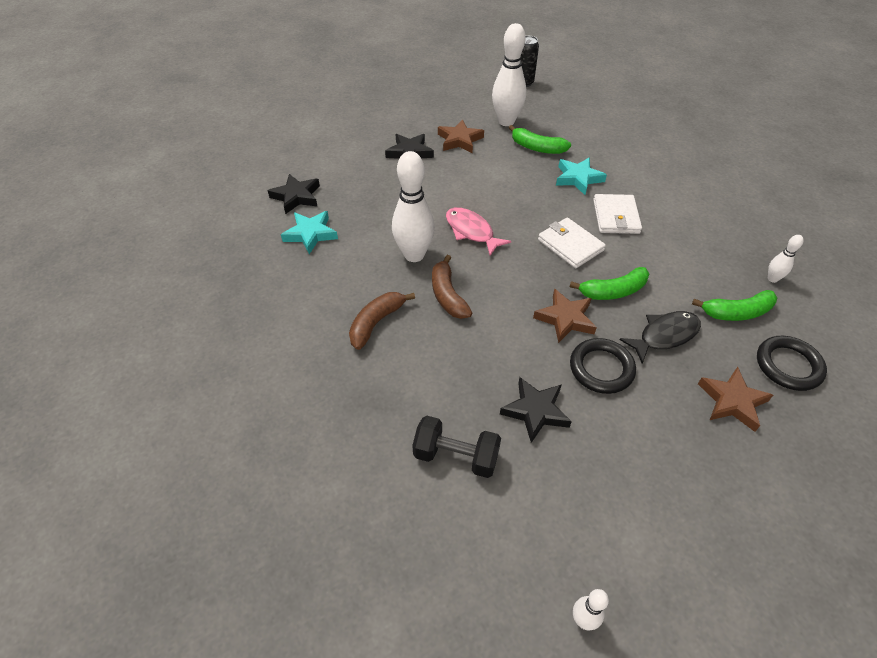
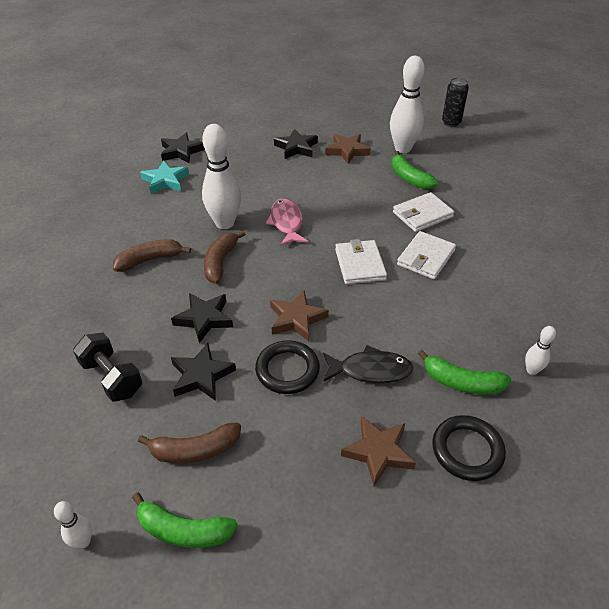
camera: 30 degrees right, 5 degrees down
turquoise star [556,157,607,195] -> white wallet [393,192,454,232]
green banana [570,267,649,300] -> green banana moved to [132,492,238,548]
none -> brown banana [138,422,241,463]
none -> black star [171,293,233,343]

